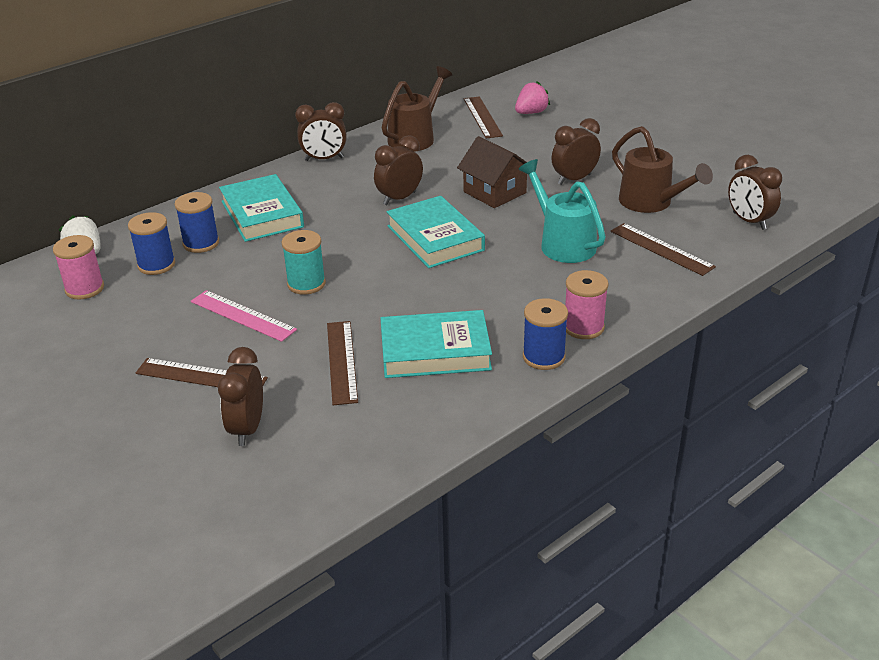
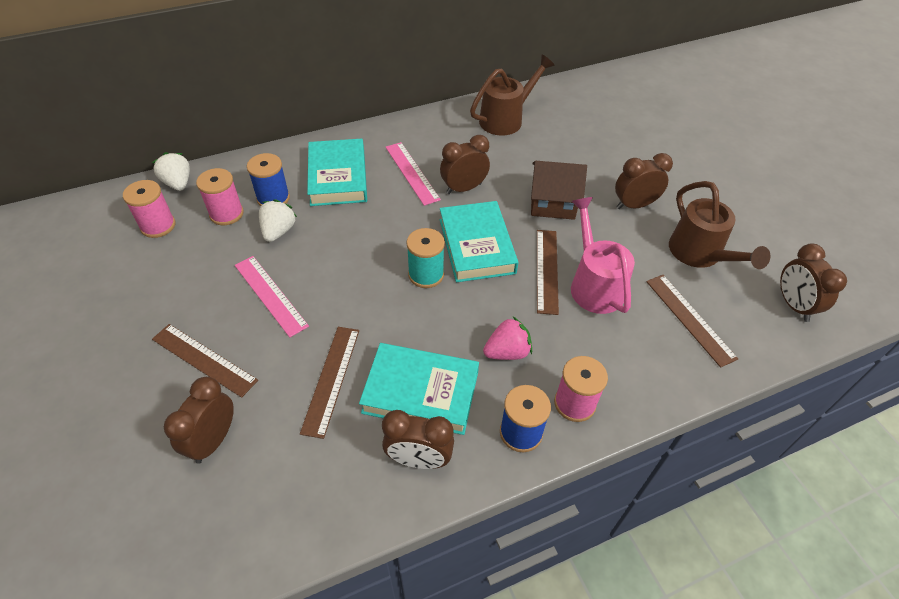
camera: 15 degrees right, 15 degrees up
blue spool [128,212,175,275] -> pink spool [196,168,244,225]
turquoise spool [282,230,326,295] -> turquoise spool moved to [406,228,445,288]
brown clock [295,102,347,161] -> brown clock moved to [382,410,454,469]
brown house [457,136,527,208] -> brown house turned 60 degrees counterclockwise [531,161,587,220]
brown ruler [464,96,503,138] -> brown ruler moved to [537,230,559,315]
pink strawberry [515,81,550,114] -> pink strawberry moved to [483,317,532,360]
turquoise watering can [518,159,606,263] -> pink watering can [571,197,635,314]
none -> white strawberry [259,199,297,242]
none -> pink ruler [386,142,441,206]

